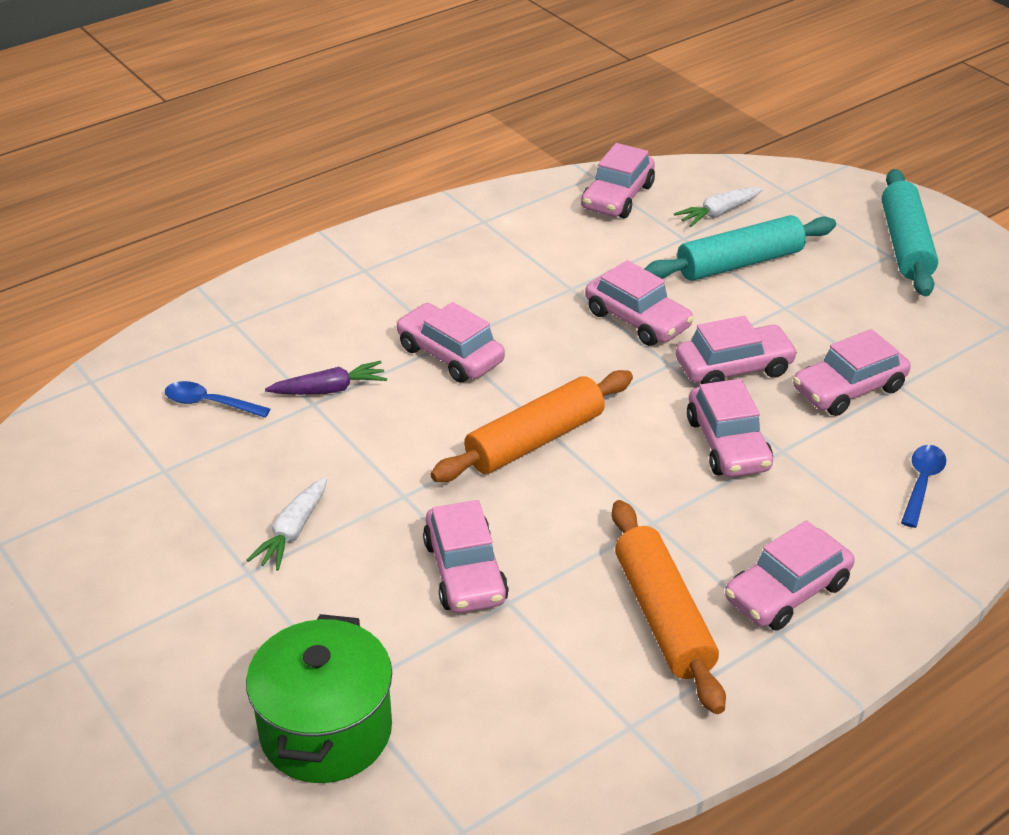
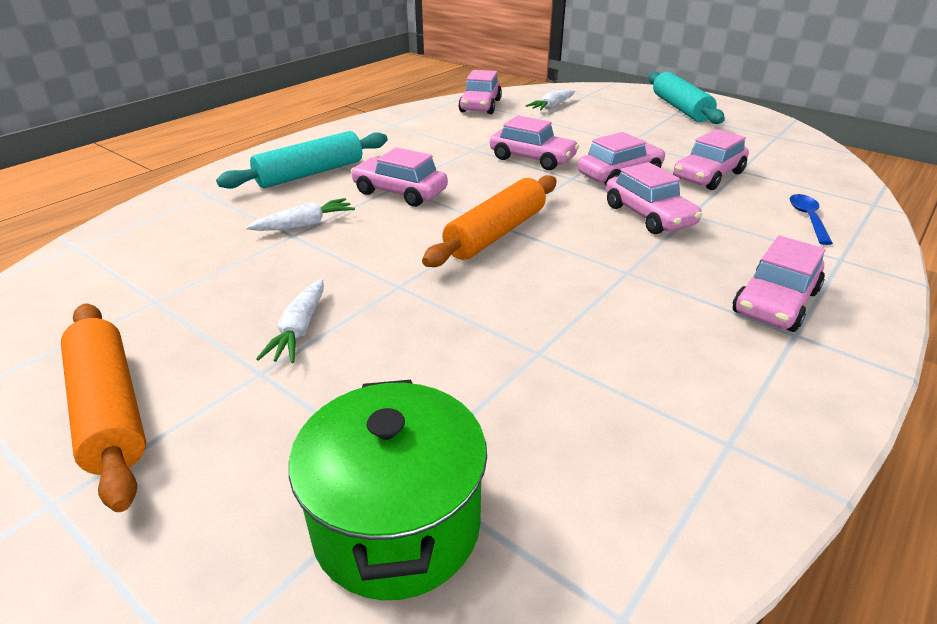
camera: 15 degrees left, 5 degrees down
blue spoon [165,381,270,418] -> none
purple carrot [265,361,387,395] -> white carrot [246,198,355,231]
pink car [423,500,509,613] -> none
orange rolling pin [612,500,726,714] -> orange rolling pin moved to [61,303,146,512]
turquoise rolling pin [645,215,836,281] -> turquoise rolling pin moved to [216,131,388,189]

